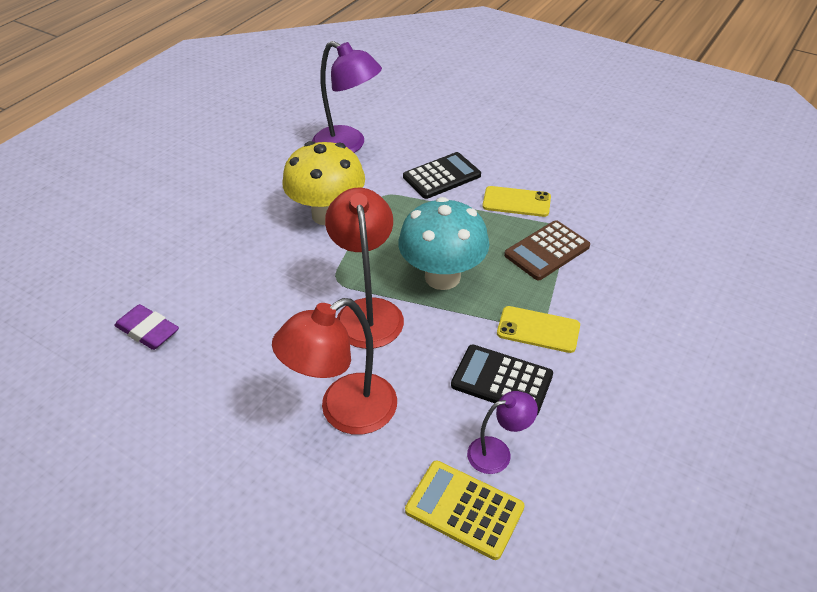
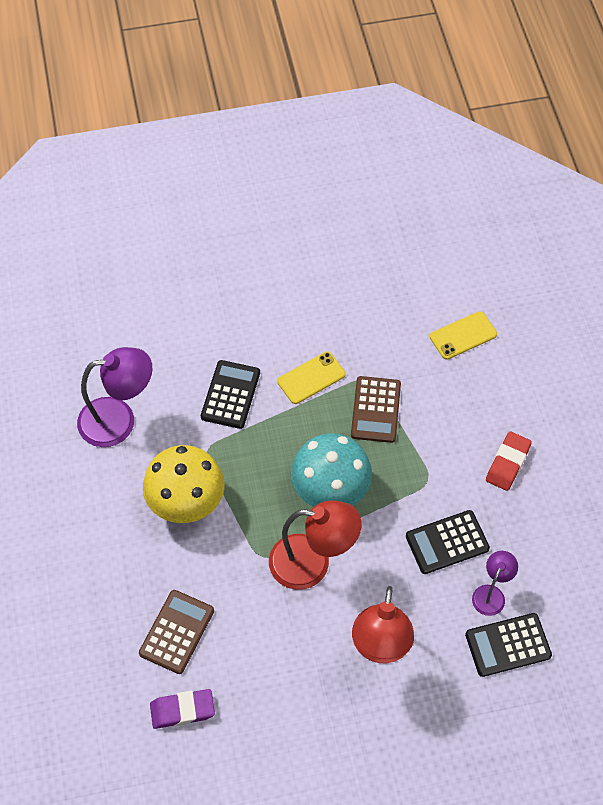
camera: 45 degrees left, 15 degrees up
red lamp [325,188,404,349] -> red lamp turned 150 degrees clockwise [269,500,362,590]
yellow calculator [405,461,525,560] -> black calculator [465,613,552,677]
yellow phone [497,306,580,353] -> yellow phone moved to [430,311,497,360]
none -> brown calculator [139,590,214,674]
none -> red eraser [486,432,532,491]

